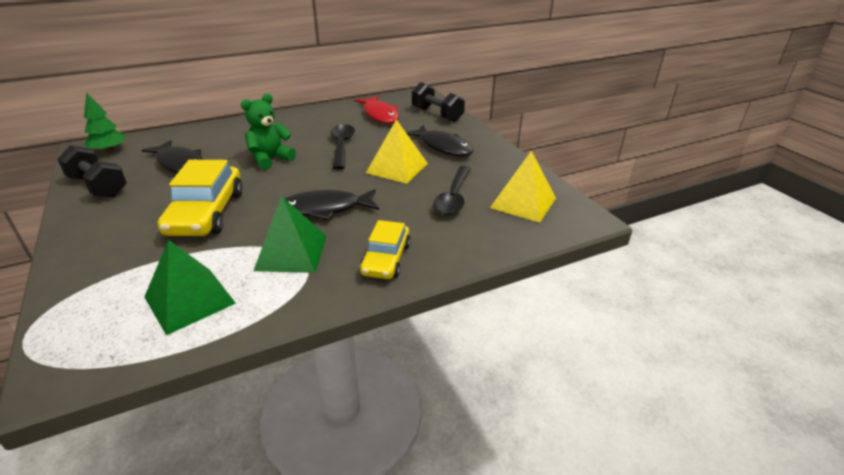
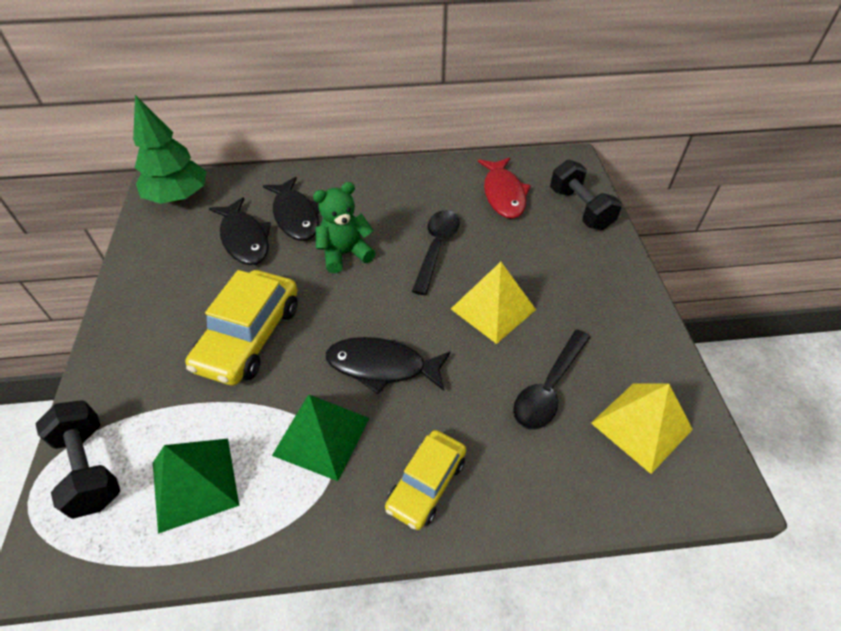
camera: 20 degrees right, 15 degrees up
black dumbbell [57,145,127,197] -> black dumbbell moved to [35,400,120,519]
green tree [84,92,125,153] -> green tree [133,95,207,204], size x1.58
black fish [406,125,474,156] -> black fish moved to [263,177,319,241]

